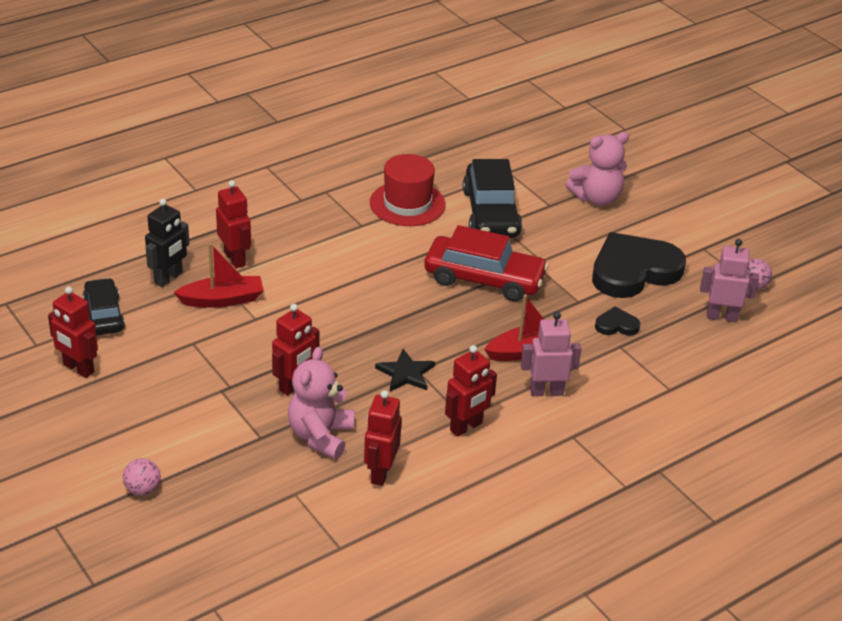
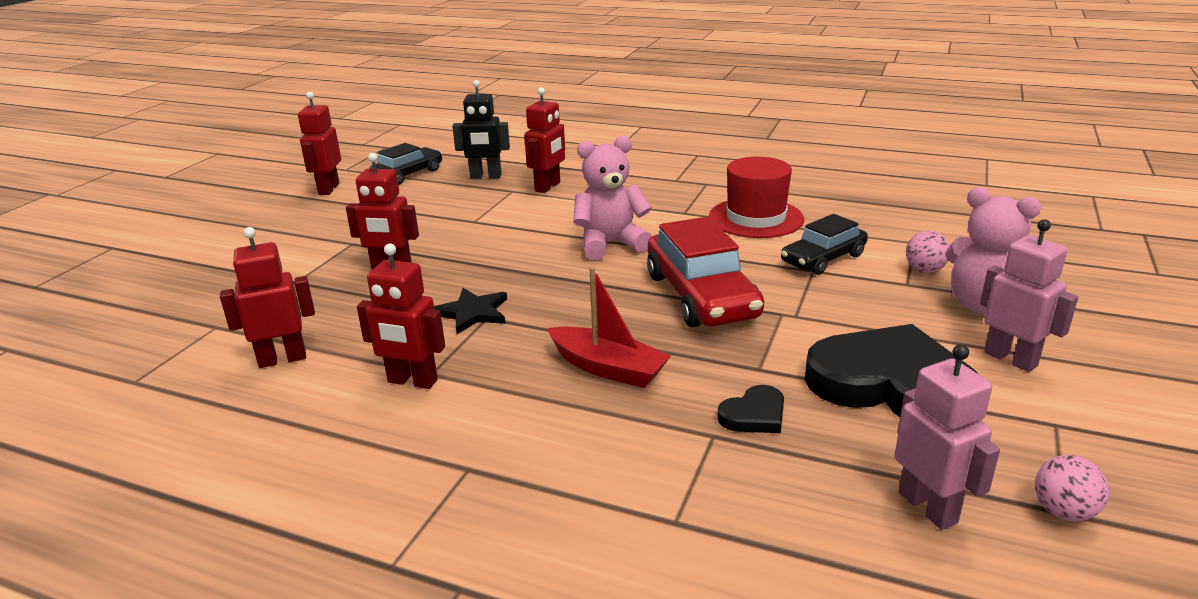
camera: 60 degrees right, 10 degrees down
pink ball [123,458,161,496] -> pink ball moved to [906,231,950,273]
red boat [173,243,264,308] -> none
pink teddy bear [288,347,354,459] -> pink teddy bear moved to [573,136,652,260]
black car [463,159,522,238] -> black car [781,214,868,275], size x0.62
pink robot [521,312,582,396] -> pink robot moved to [980,219,1078,372]
black heart [595,307,640,335] -> black heart turned 90 degrees clockwise [717,385,784,433]

